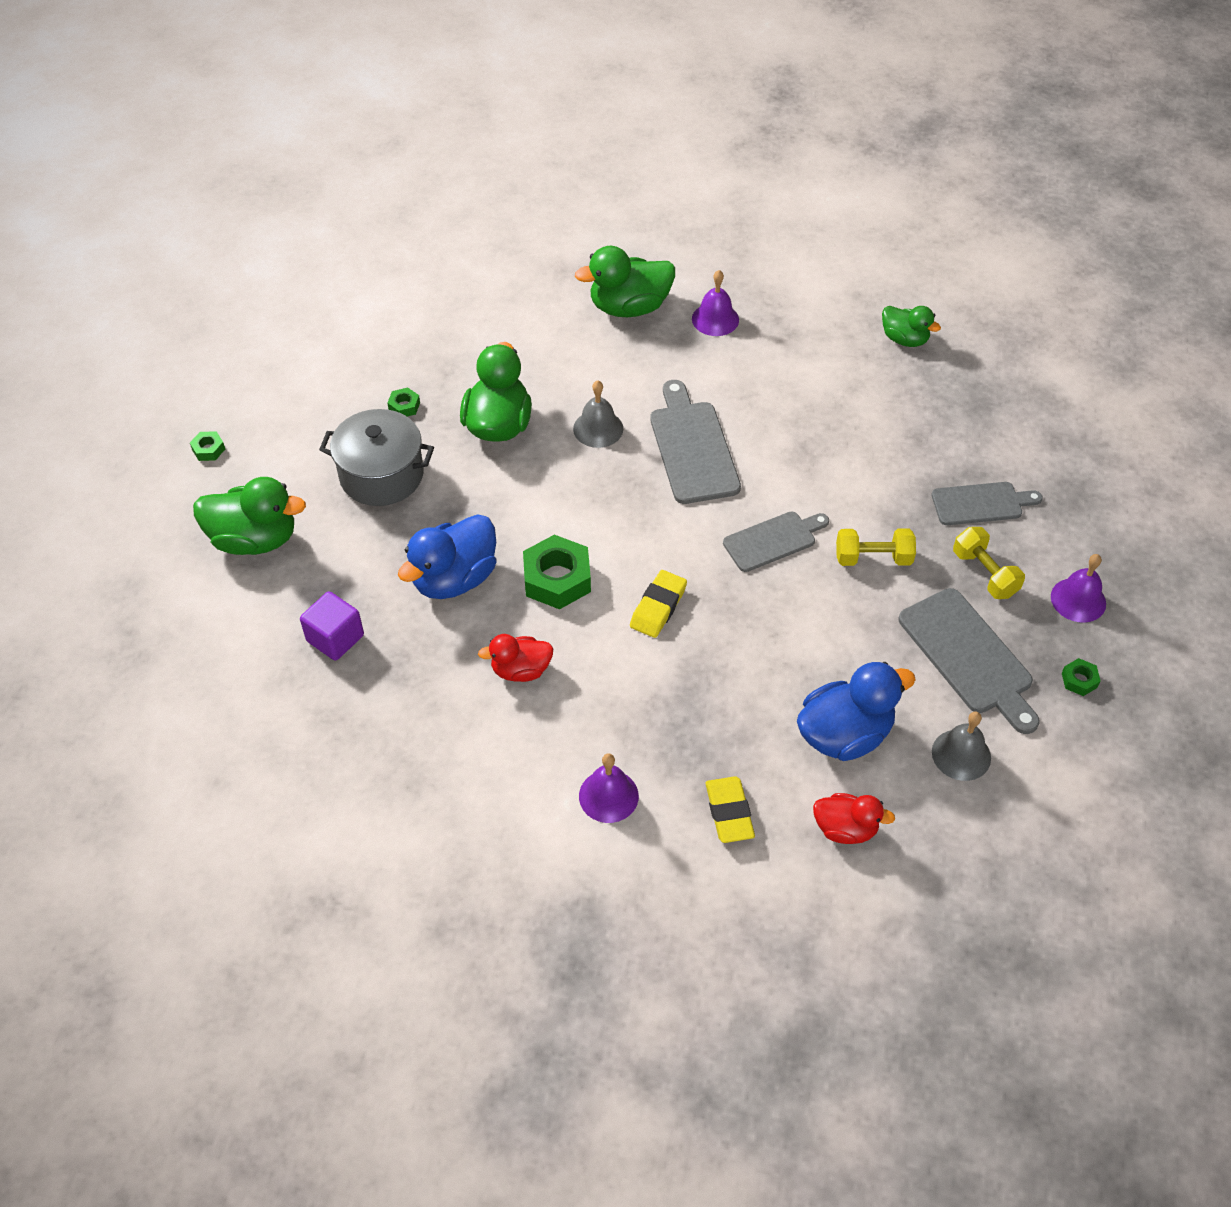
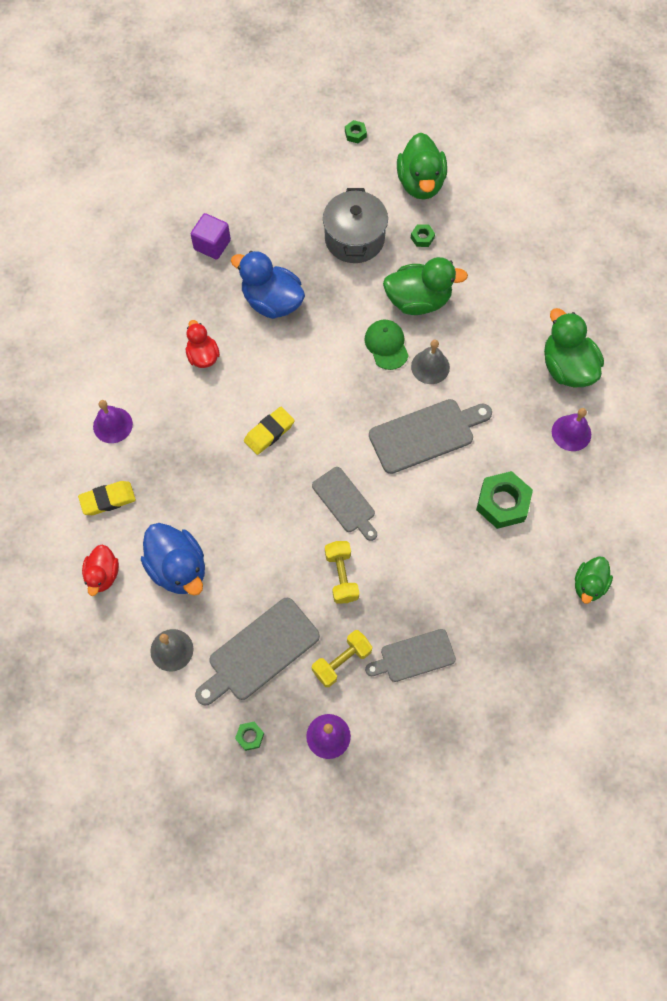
camera: 80 degrees right, 15 degrees up
green duck [193,477,306,555] -> green duck moved to [397,132,447,200]
green nut [523,535,591,609] -> green nut moved to [476,471,533,529]
yellow eraser [630,570,687,638] -> yellow eraser turned 60 degrees counterclockwise [244,407,295,455]
grey cutting board [931,482,1043,525] -> grey cutting board turned 90 degrees clockwise [365,629,456,682]
none -> green cap [364,320,409,370]

